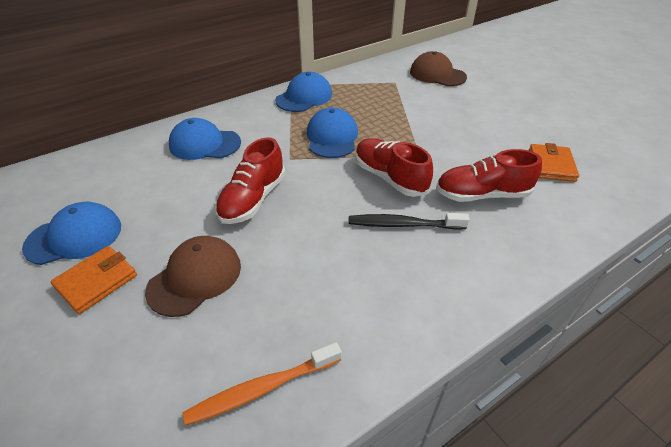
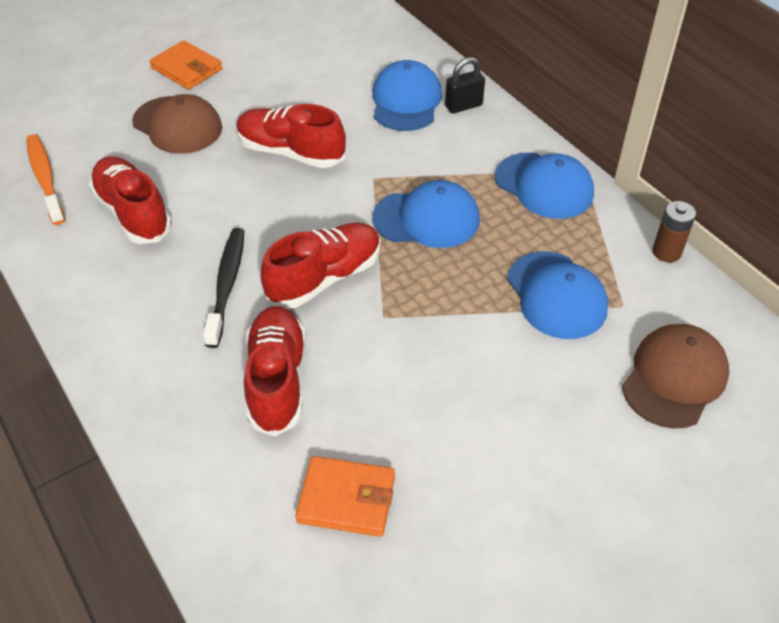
camera: 90 degrees right, 5 degrees up
blue cap [22,202,121,265] -> blue cap moved to [507,252,608,339]
none -> red shoe [89,156,172,244]
none -> black padlock [445,57,485,113]
none -> brown battery [652,201,696,262]

